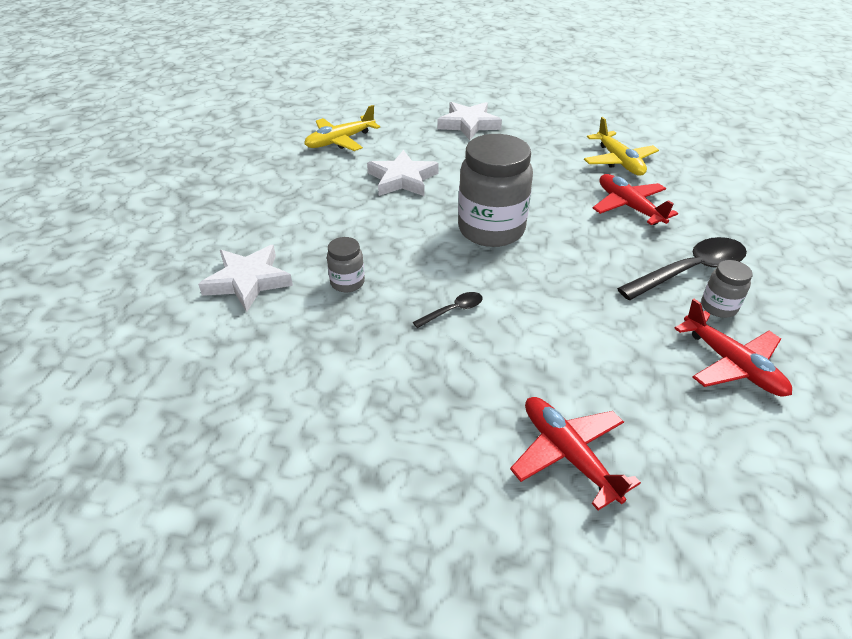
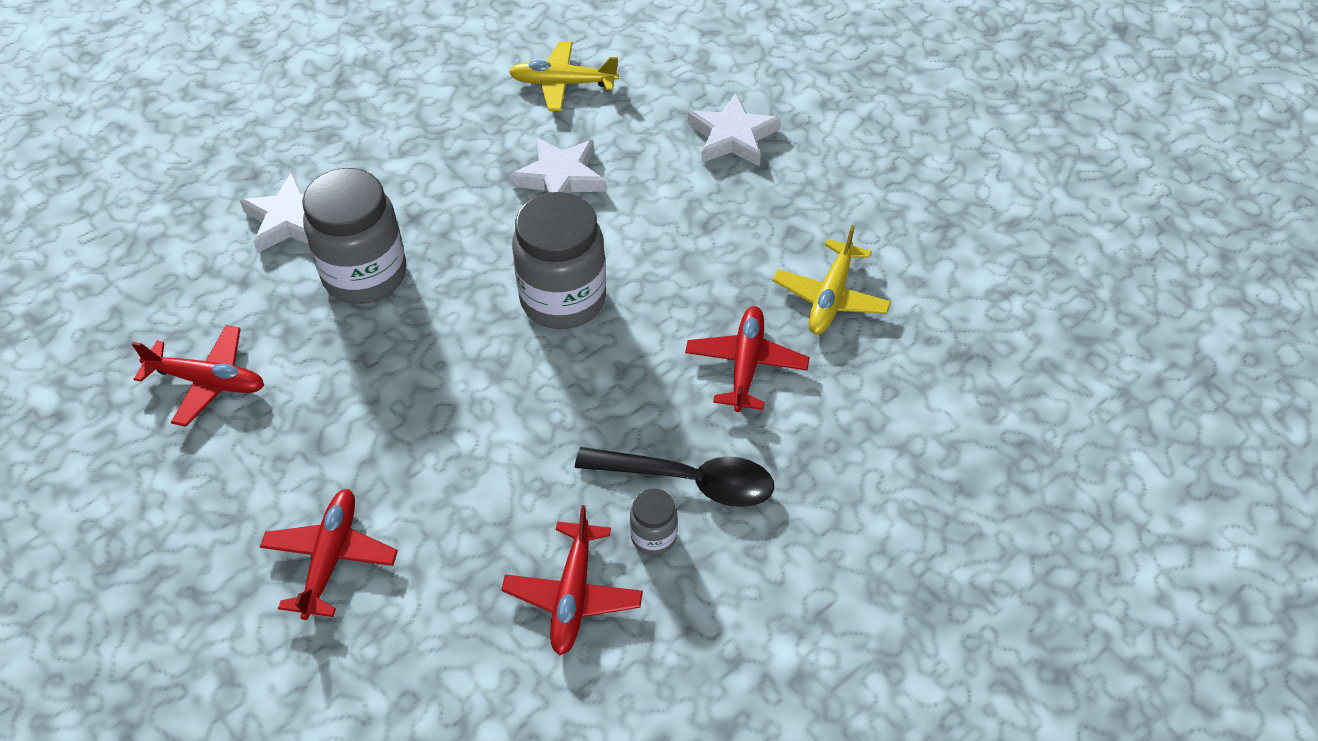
camera: 40 degrees right, 10 degrees up
grey jar [327,237,365,292] -> grey jar [302,168,407,304], size x2.15
black spoon [413,292,483,328] -> none
none -> red plane [132,325,264,427]

